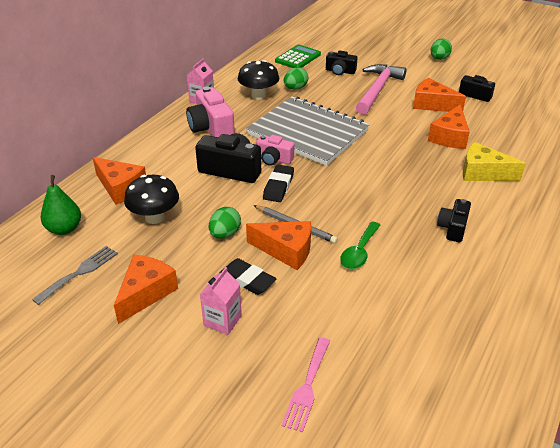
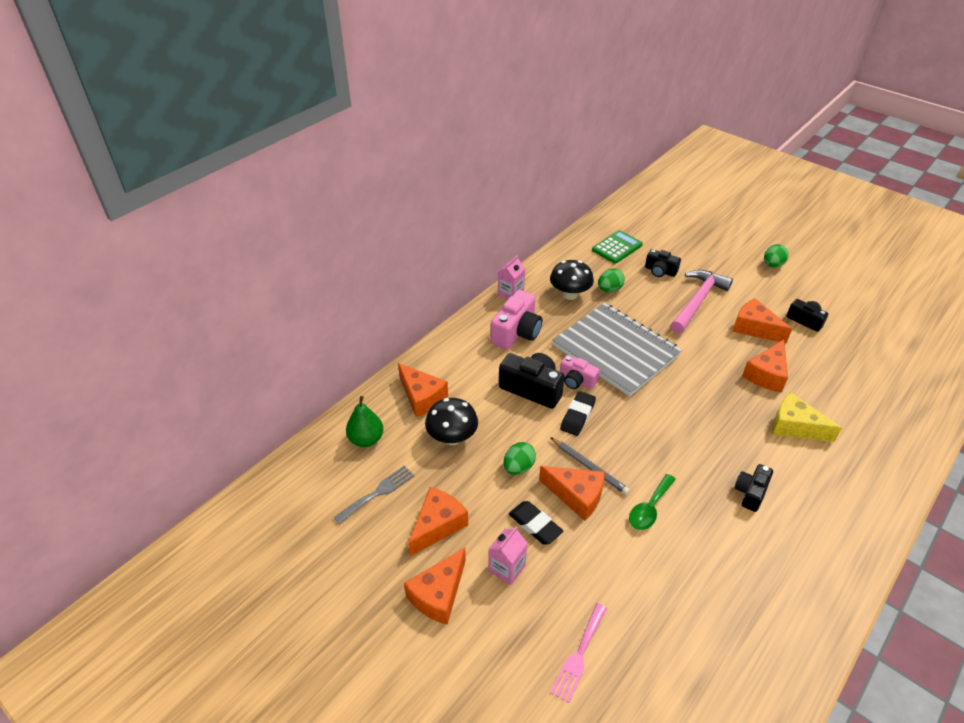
camera: 10 degrees right, 5 degrees up
pink camera [186,86,235,137] -> pink camera turned 135 degrees counterclockwise [491,290,542,350]
none -> orange cheese [404,548,466,625]

